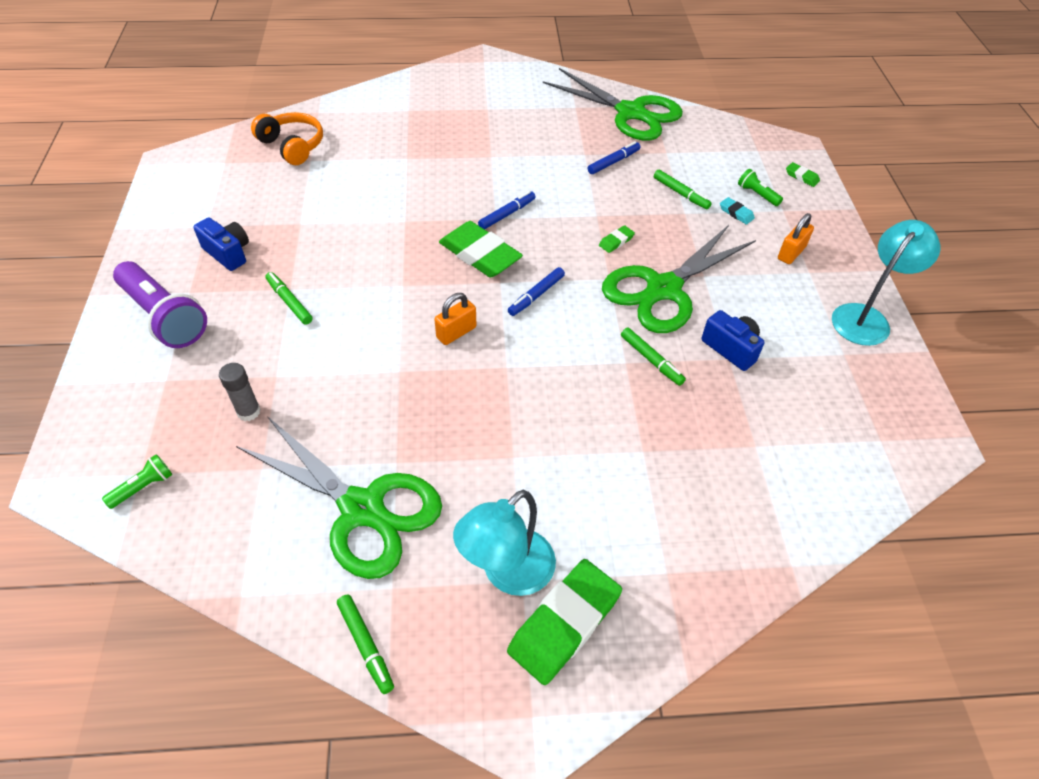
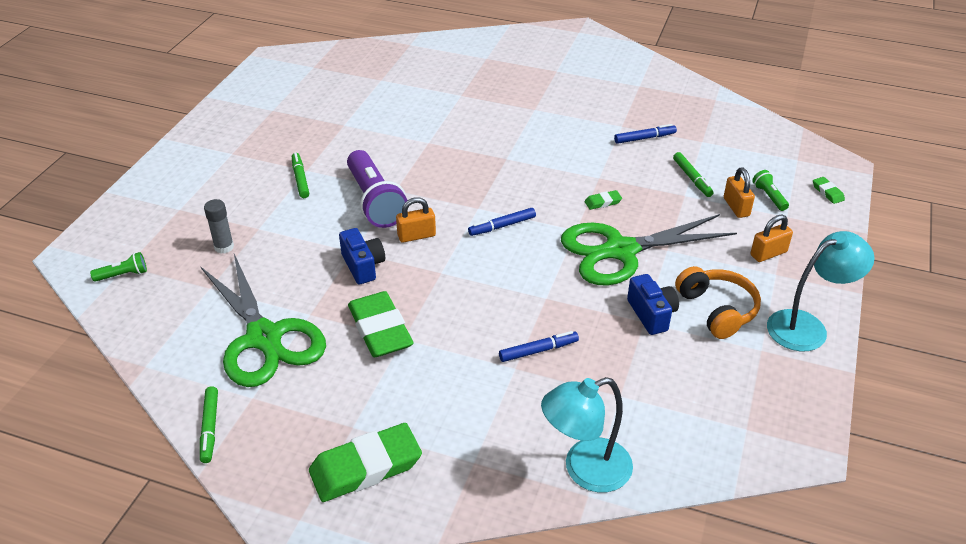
camera: 25 degrees right, 10 degrees down
purple flashlight [113,261,207,348] -> purple flashlight moved to [347,150,408,228]
blue camera [193,217,249,271] -> blue camera moved to [339,228,385,284]
orange headphones [251,112,323,165] -> orange headphones moved to [675,266,761,339]
green eraser [439,221,523,277] -> green eraser moved to [348,291,414,357]
turquoise lamp [453,490,556,596] -> turquoise lamp moved to [541,377,633,493]
blue marker [478,191,535,229] -> blue marker moved to [499,331,579,362]
green scissors [543,68,683,140] -> none
green marker [621,328,686,386] -> none
turquoise eraser [720,197,755,225] -> orange padlock [724,168,755,218]

